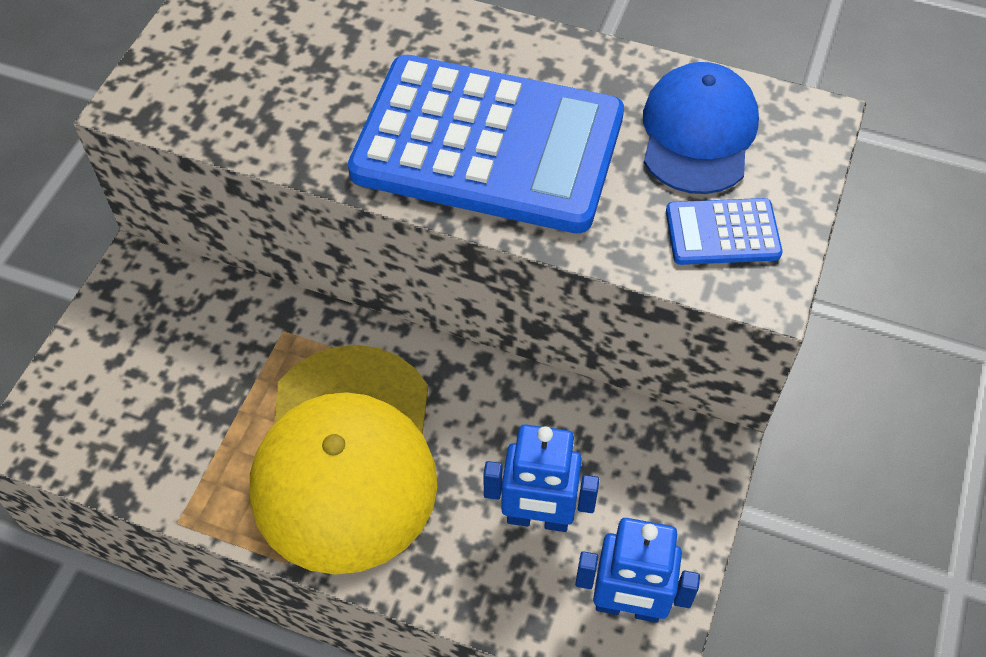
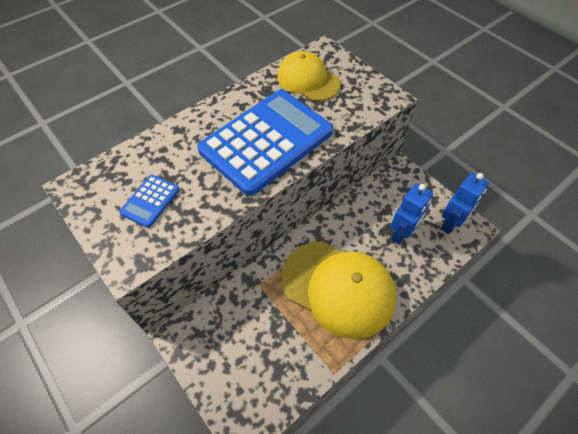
camera: 60 degrees left, 0 degrees up
blue cap [643,62,759,194] -> yellow cap [277,51,341,101]
blue calculator [666,198,782,265] -> blue calculator moved to [119,175,180,228]

